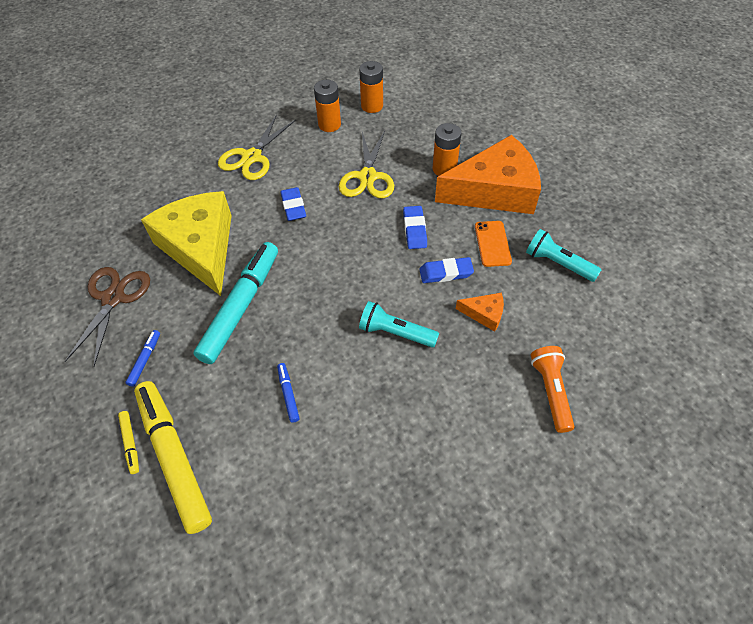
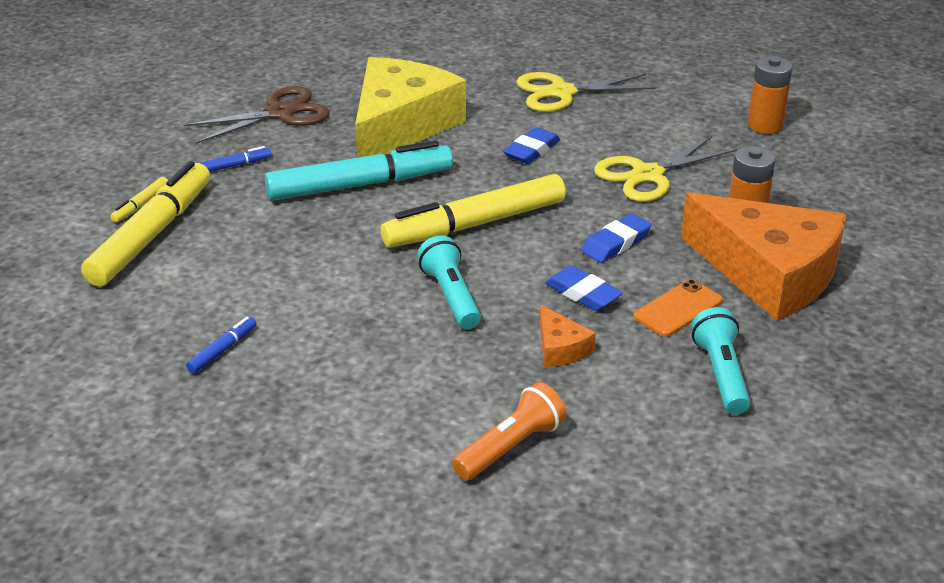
camera: 50 degrees right, 20 degrees down
blue marker [277,363,299,423] -> blue marker moved to [186,317,257,374]
orange battery [314,80,341,132] -> none
none -> yellow marker [380,174,566,248]

